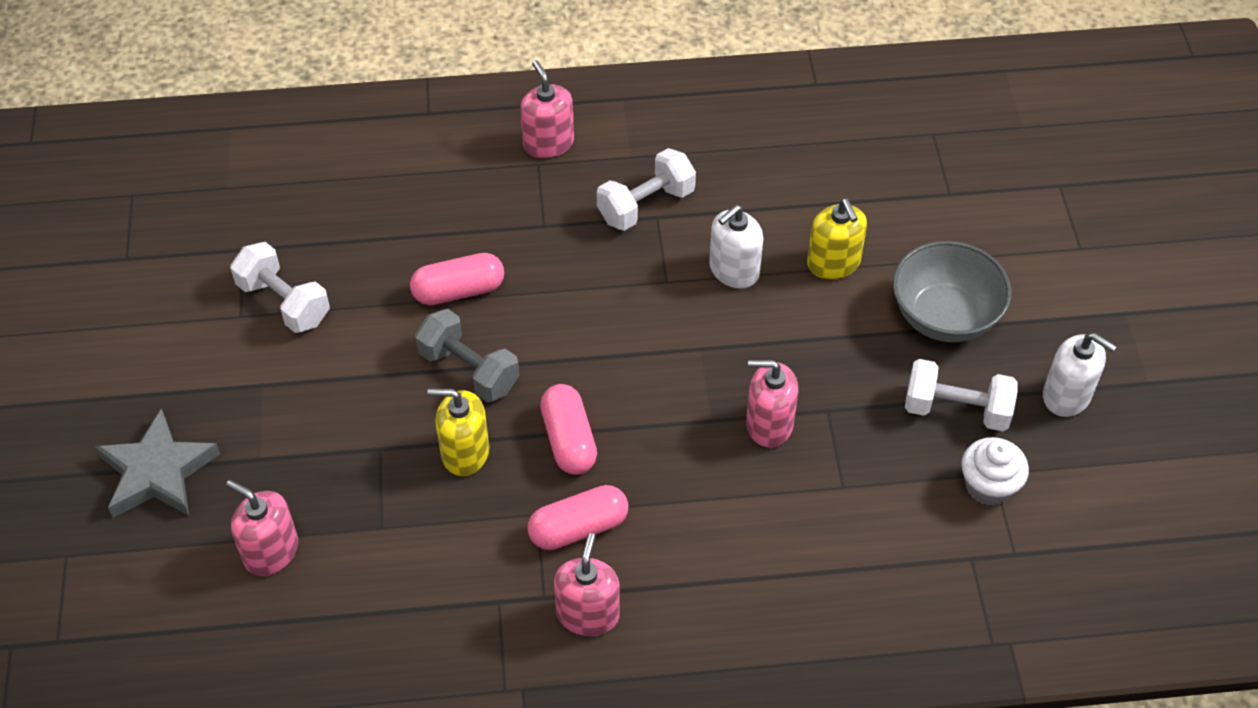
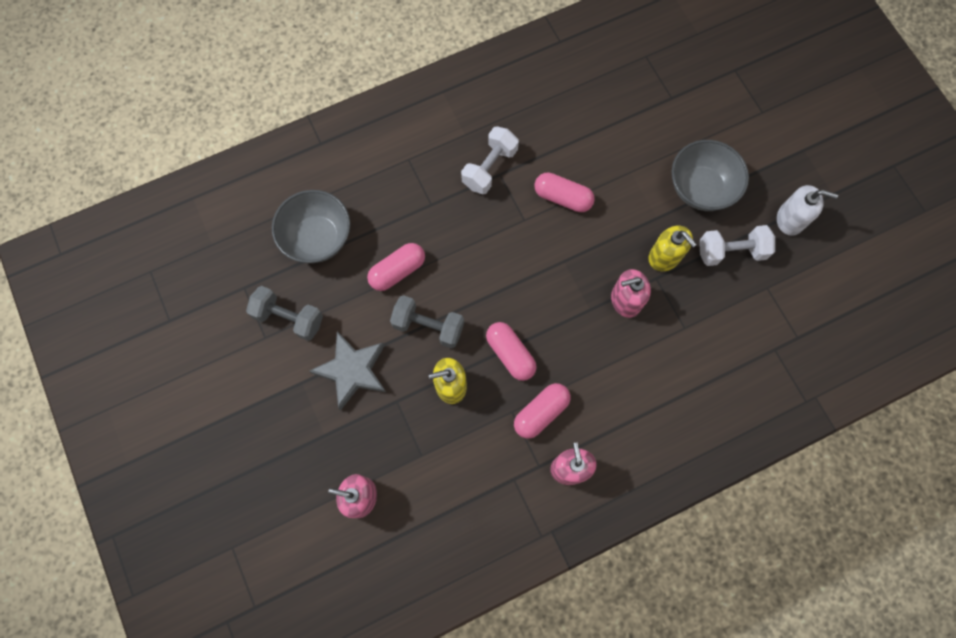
camera: 20 degrees left, 20 degrees up
grey star [95,409,220,518] -> grey star moved to [309,331,386,410]
white dumbbell [230,242,330,333] -> grey dumbbell [246,286,323,341]
pink soap dispenser [520,60,574,158] -> none
white soap dispenser [709,205,763,289] -> pink capsule [534,172,595,212]
yellow soap dispenser [807,199,867,280] -> yellow soap dispenser moved to [648,226,697,271]
white cupcake [961,437,1029,506] -> none
none -> grey bowl [272,190,350,263]

